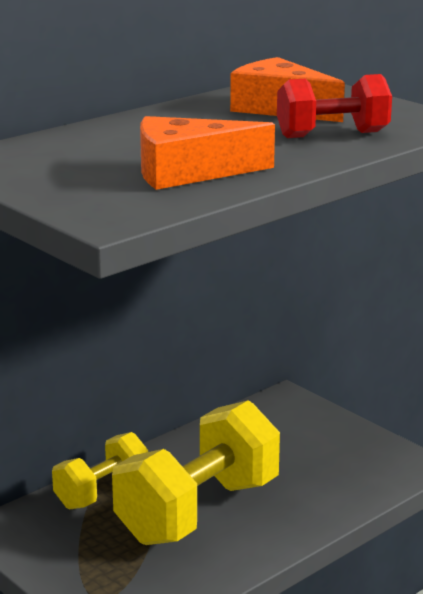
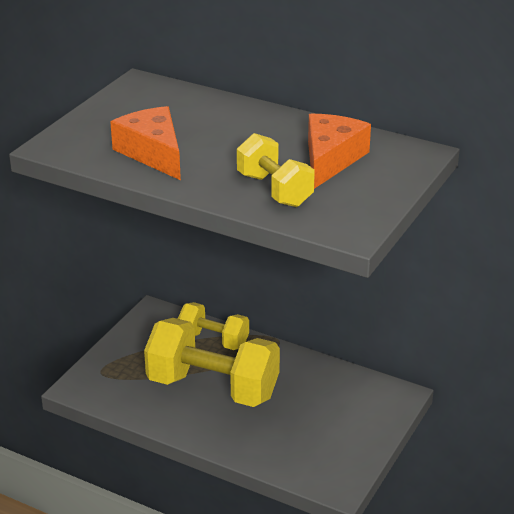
camera: 70 degrees right, 10 degrees up
red dumbbell [277,74,392,138] -> yellow dumbbell [237,133,315,207]

